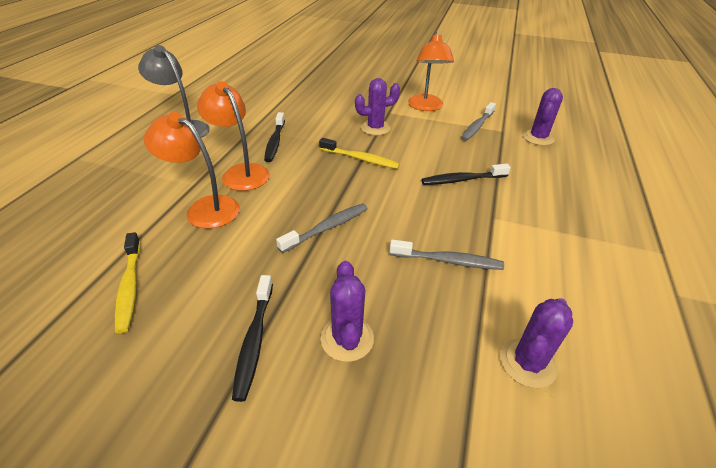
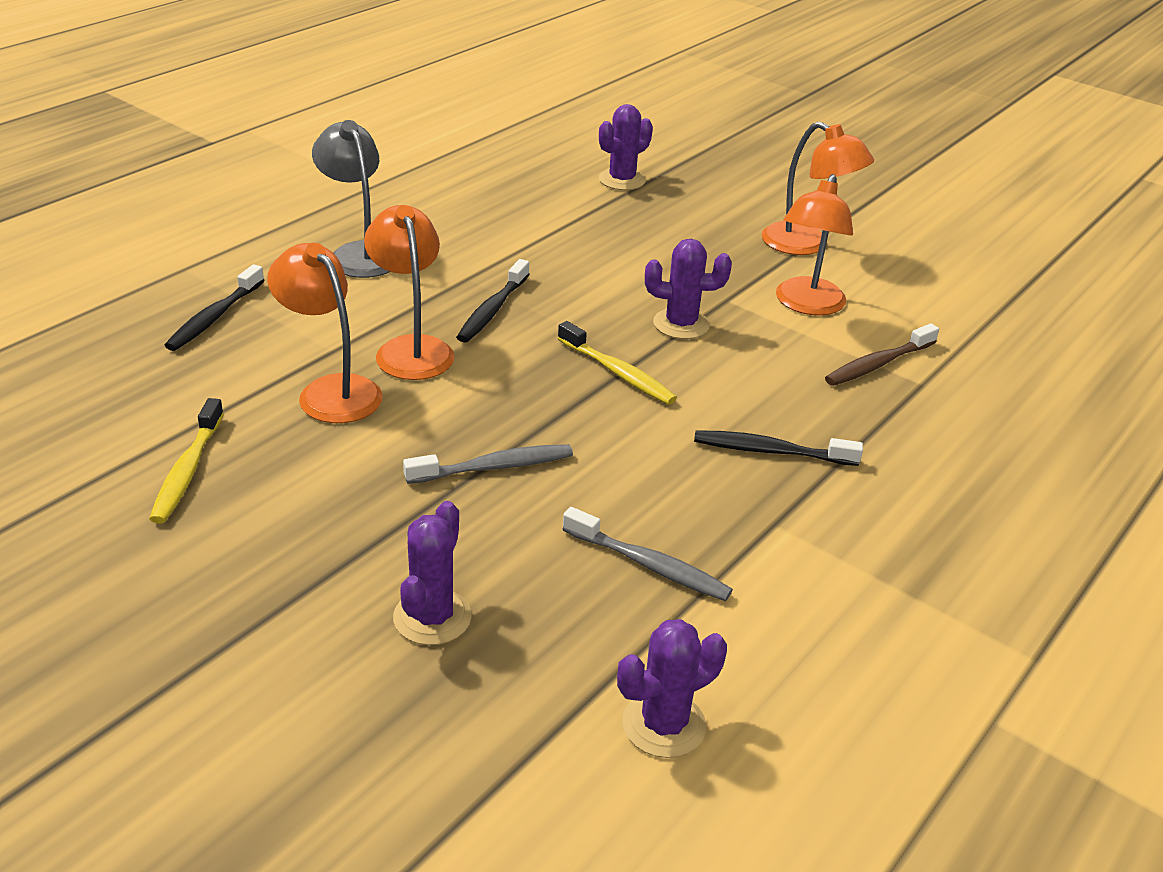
camera: 20 degrees right, 5 degrees down
black toothbrush [232,275,273,402] -> black toothbrush moved to [164,264,265,351]
grey toothbrush [461,102,496,141] -> brown toothbrush [825,323,939,386]
purple cactus [523,88,563,146] -> purple cactus moved to [599,104,653,190]
none -> orange lamp [762,122,874,255]

